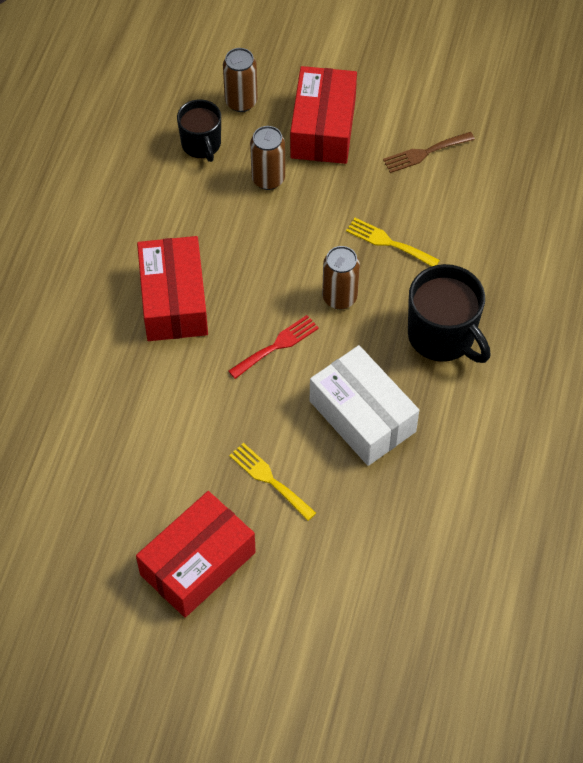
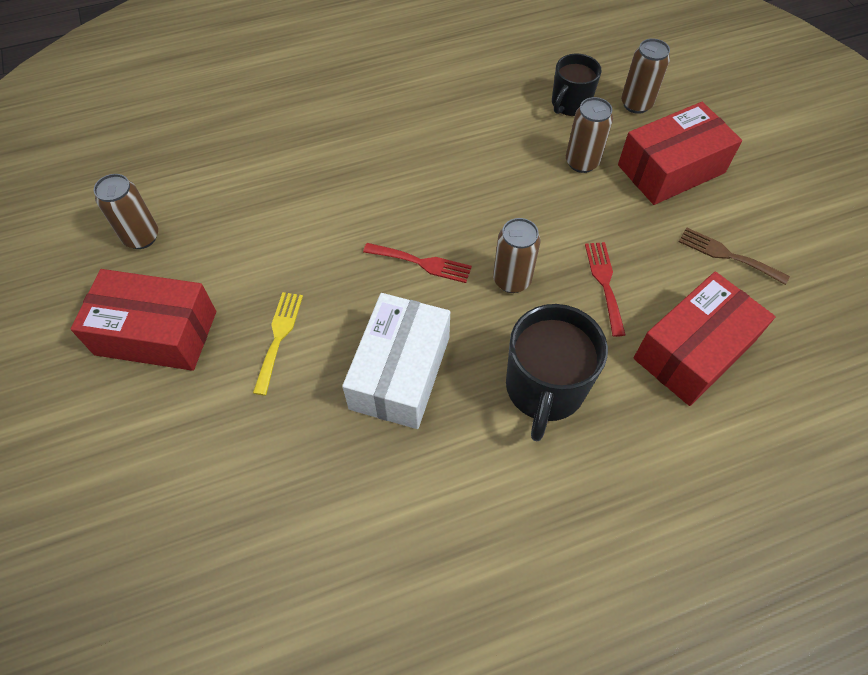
camera: 55 degrees right, 0 degrees up
red box [137,236,208,341] -> red box moved to [633,271,776,406]
yellow fork [346,218,440,266] -> red fork [585,242,626,337]
none -> brown can [94,174,158,249]

